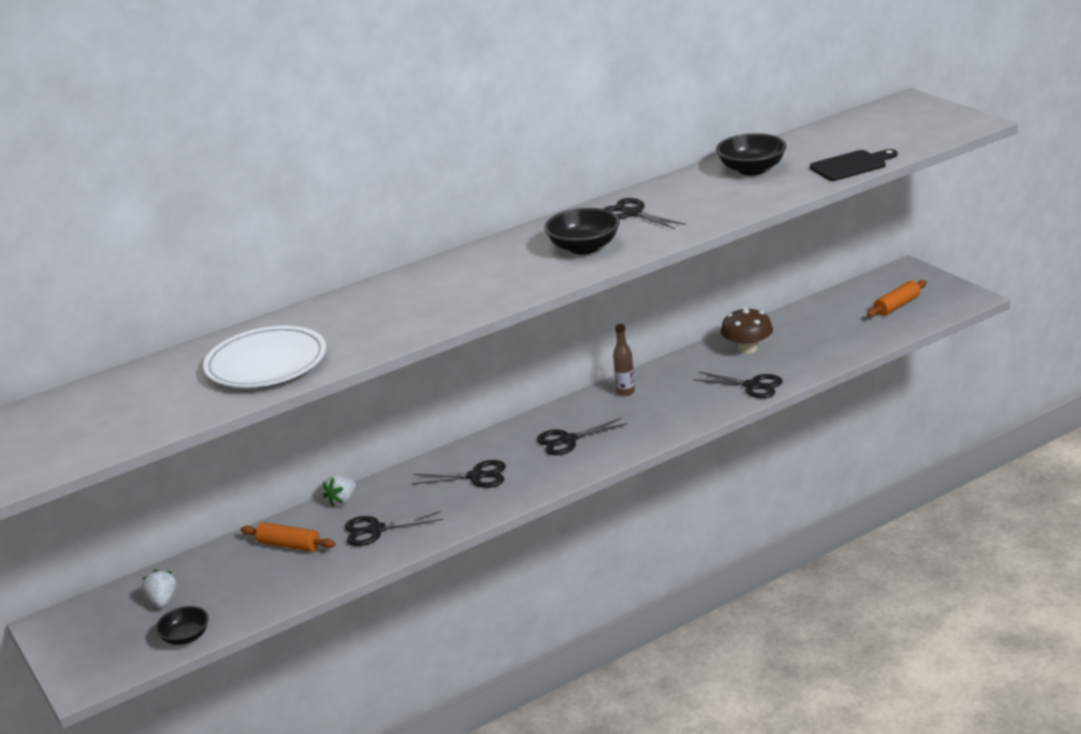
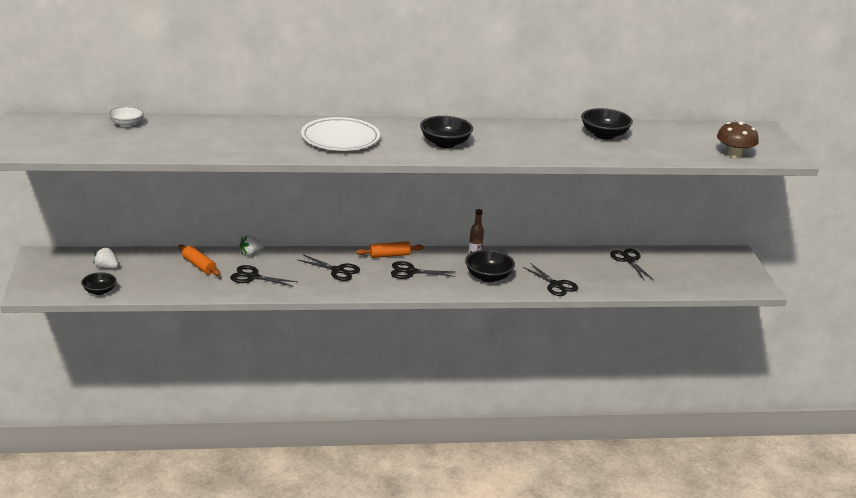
camera: 20 degrees right, 0 degrees up
white strawberry [142,569,176,608] -> white strawberry turned 75 degrees counterclockwise [93,247,119,269]
white plate [203,326,326,388] -> white plate moved to [301,117,380,151]
black scissors [603,198,686,229] -> black scissors moved to [610,249,653,281]
brown mushroom [721,307,773,354] -> brown mushroom moved to [717,121,759,158]
black cutting board [810,149,897,181] -> none
orange rolling pin [867,280,927,317] -> orange rolling pin moved to [356,241,424,258]
none -> white bowl [108,106,144,127]
none -> black bowl [465,250,515,282]

